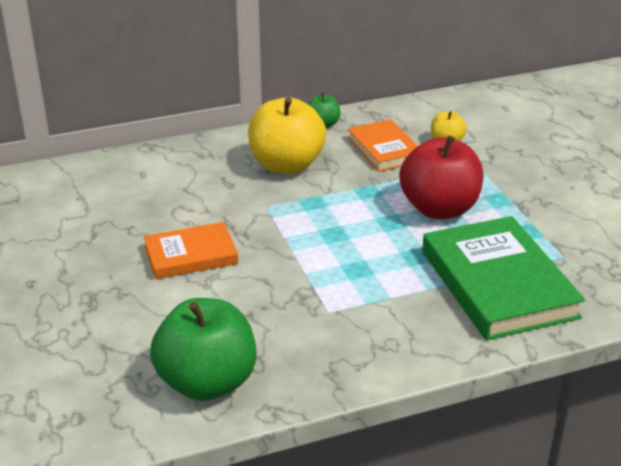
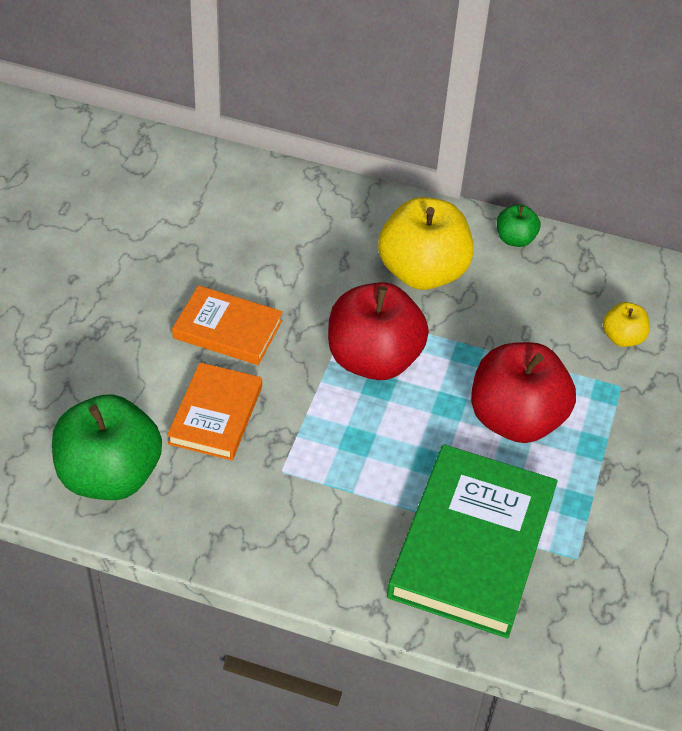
camera: 35 degrees right, 15 degrees up
orange book [348,119,417,172] -> orange book moved to [167,362,262,461]
none -> red apple [328,282,429,380]

